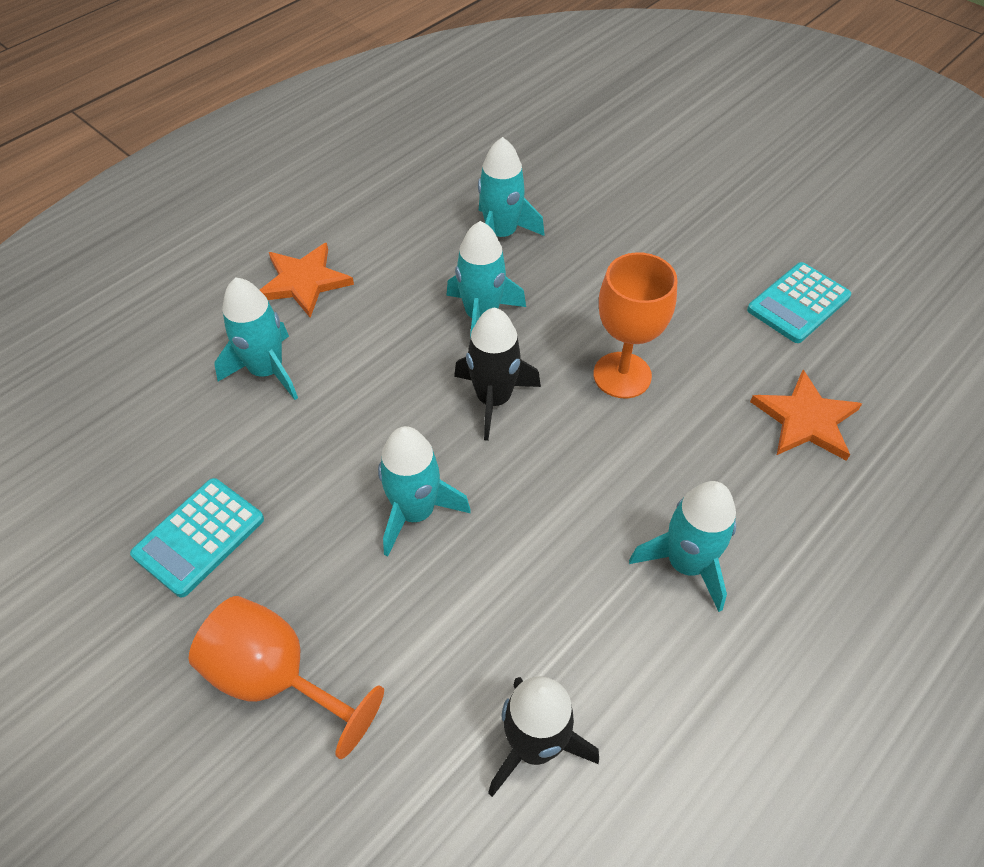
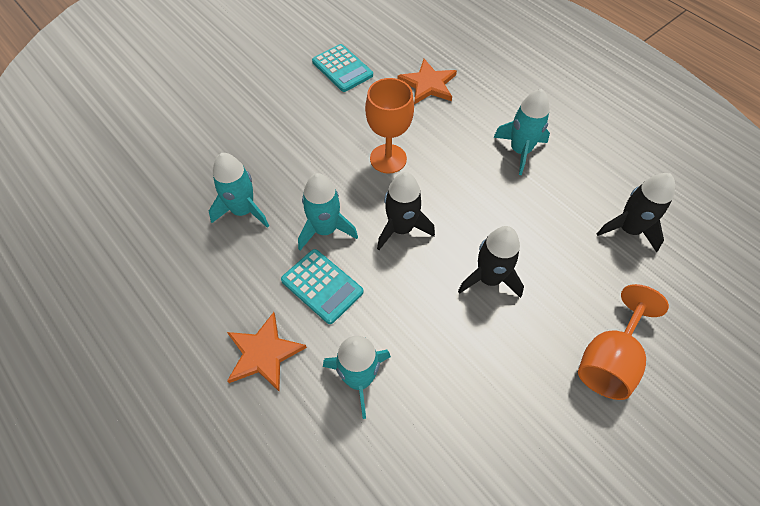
camera: 85 degrees left, 5 degrees up
turquoise calculator [130,478,264,597] -> turquoise calculator moved to [281,249,363,324]
turquoise rocket [378,426,471,556] -> black rocket [458,226,524,298]

